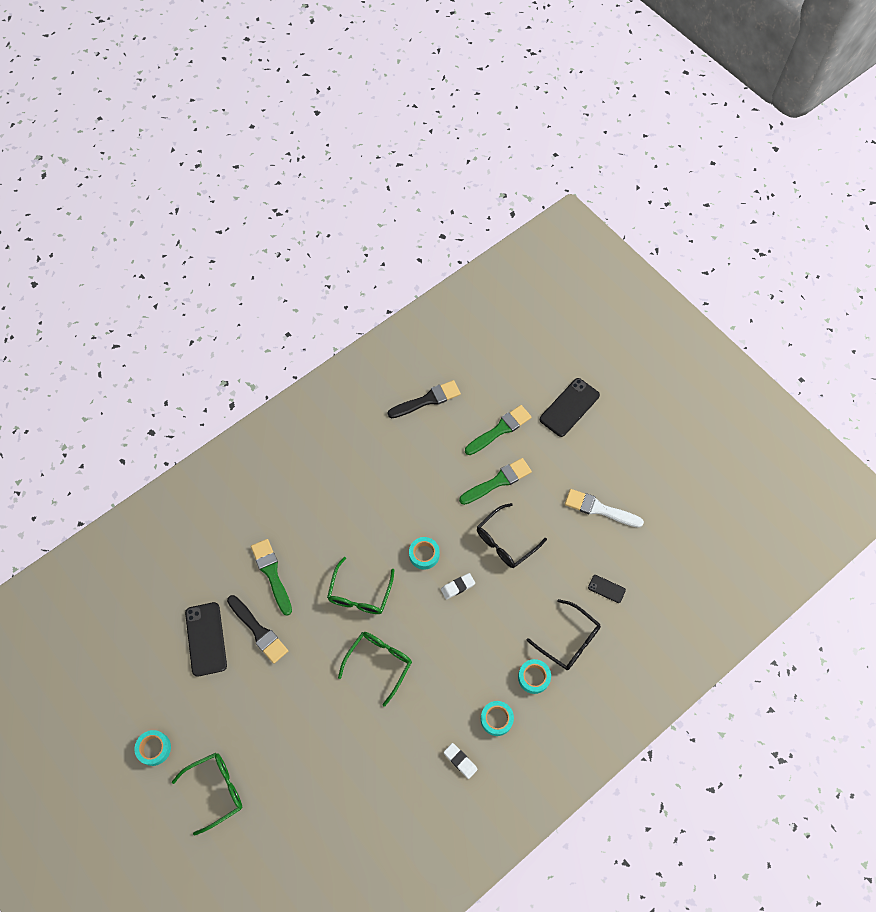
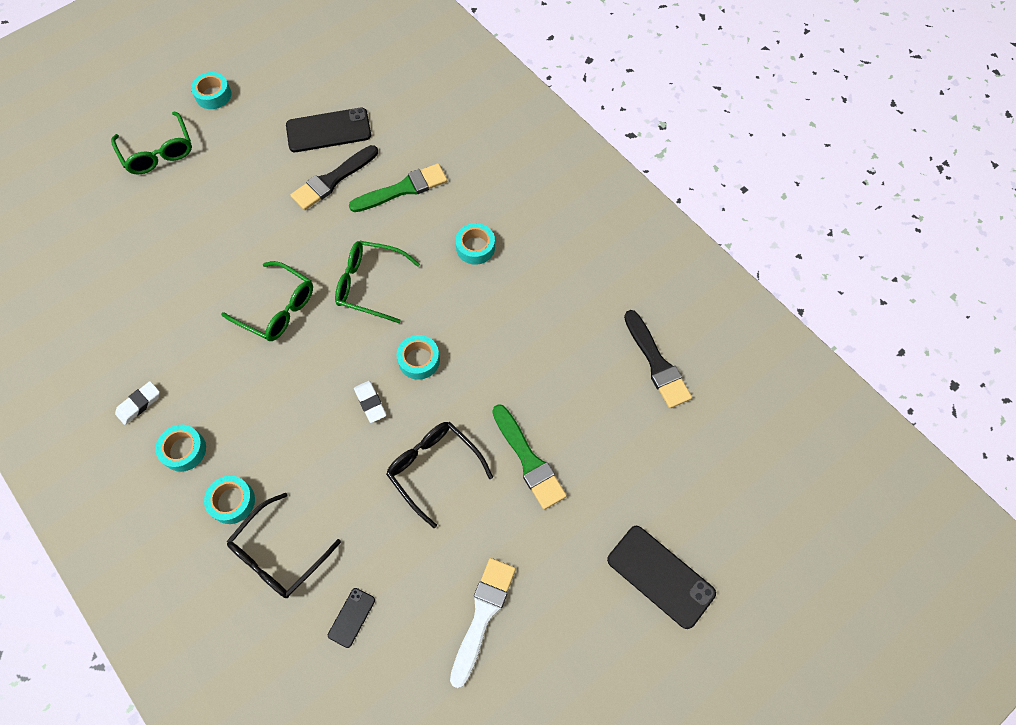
camera: 90 degrees right, 0 degrees up
green brush [465,405,532,455] -> none
none -> turquoise tape [455,223,495,265]

